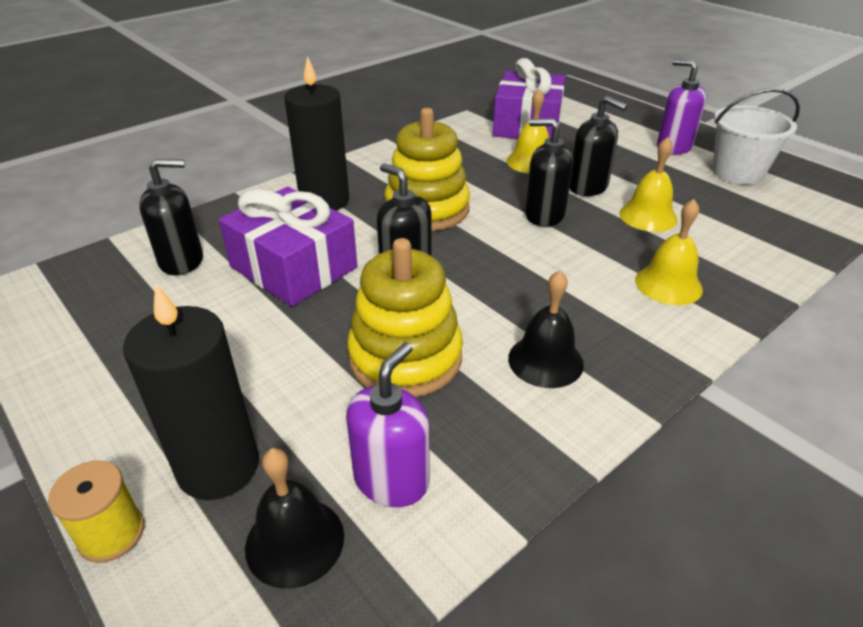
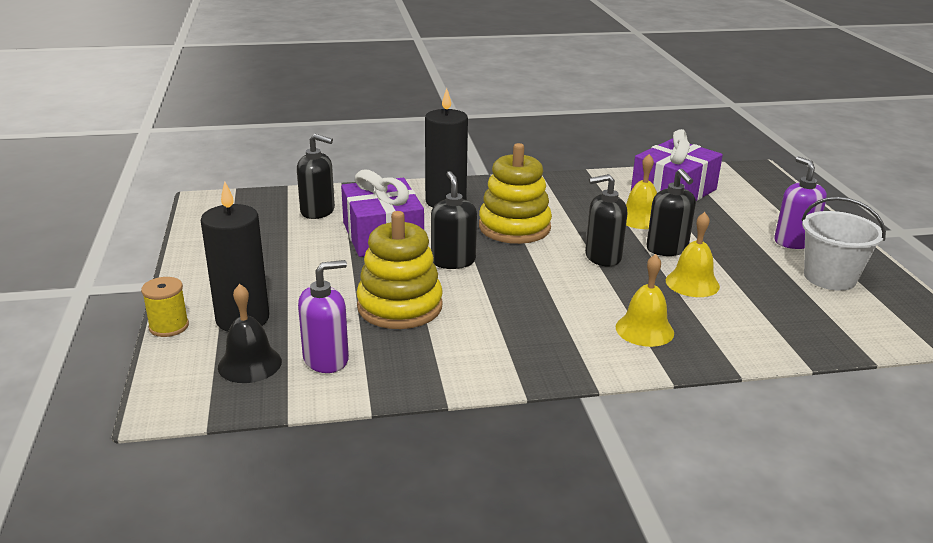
camera: 30 degrees right, 10 degrees down
black bell [508,270,584,388] -> none
black soap dispenser [525,118,573,227] -> black soap dispenser turned 60 degrees counterclockwise [585,174,627,266]

